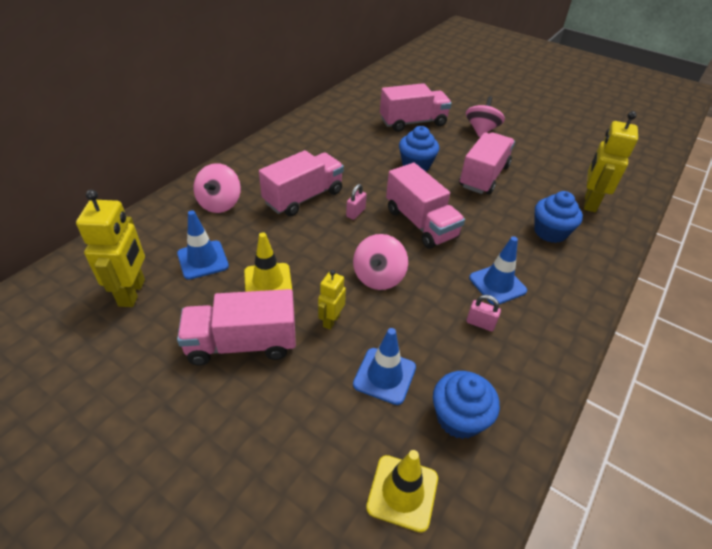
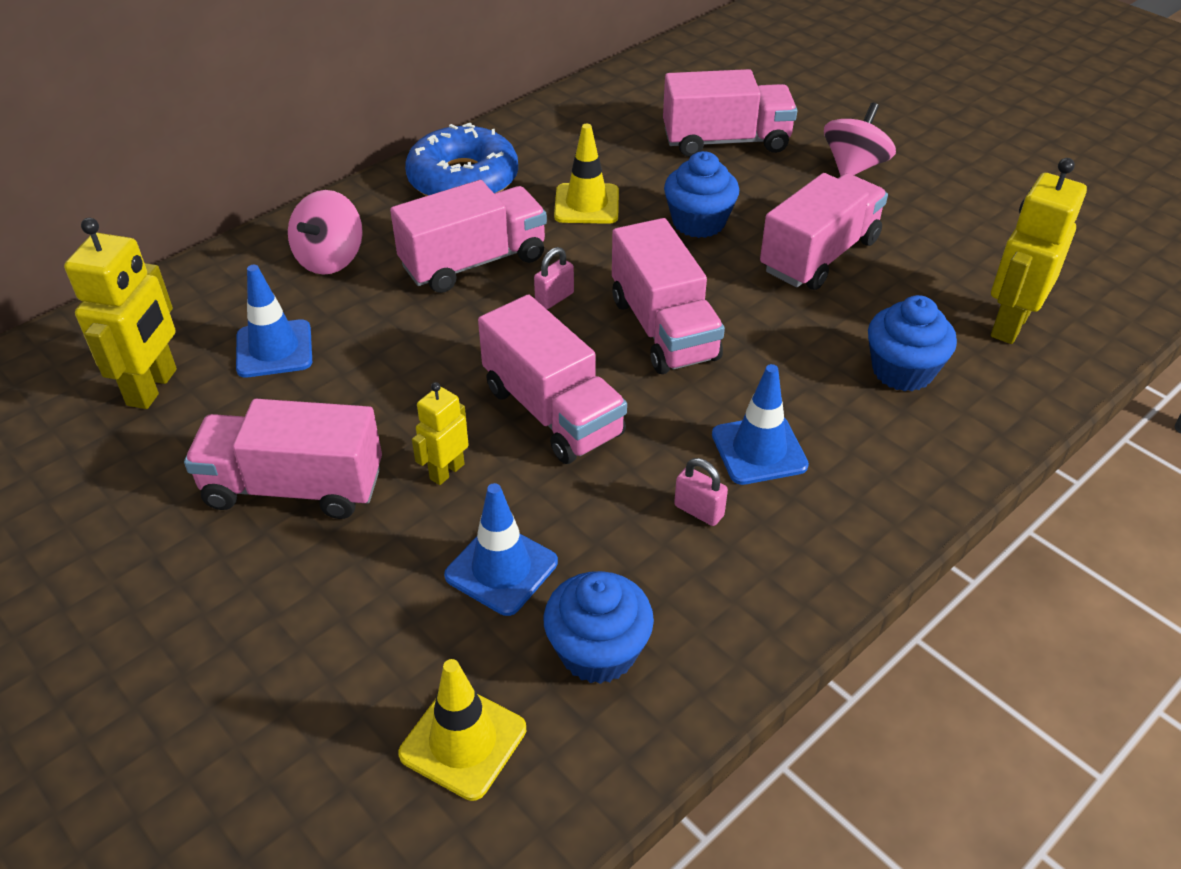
camera: 15 degrees right, 0 degrees up
yellow traffic cone [244,232,292,292] -> yellow traffic cone moved to [554,124,619,224]
pink spinning top [353,234,408,290] -> pink truck [478,294,627,464]
none -> blue donut [405,123,518,196]

